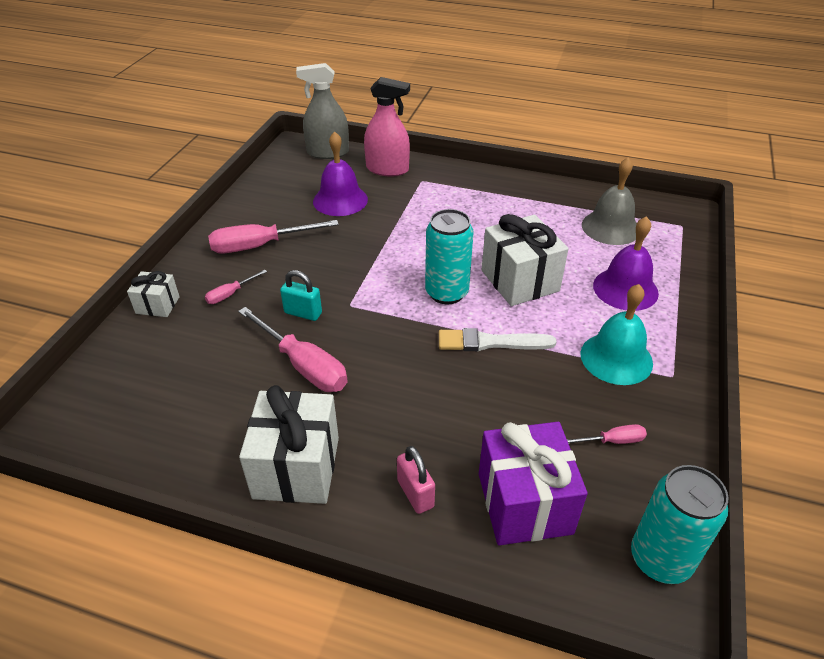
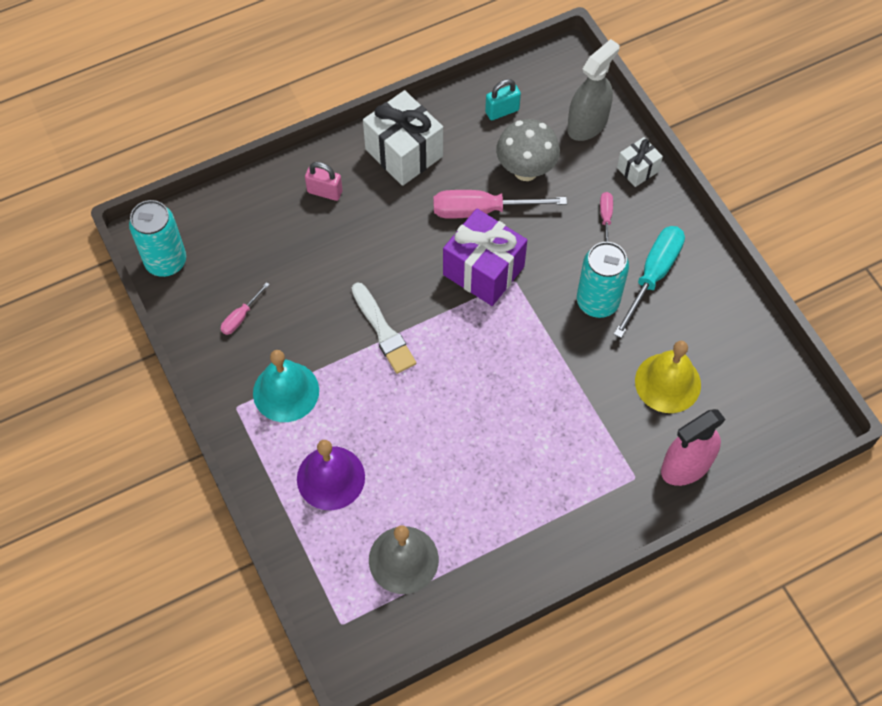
camera: 135 degrees right, 20 degrees up
pink screwdriver [208,220,339,254] -> turquoise screwdriver [614,226,685,338]
turquoise padlock [280,270,322,321] -> turquoise padlock moved to [485,79,521,120]
grey spray bottle [296,63,349,159] -> grey spray bottle moved to [567,39,620,141]
purple bell [313,131,368,216] -> yellow bell [635,341,701,413]
turquoise can [425,209,473,304] -> turquoise can moved to [577,242,629,318]
white brush [439,328,557,351] -> white brush turned 105 degrees clockwise [352,282,416,374]
purple gift [479,422,588,545] -> purple gift moved to [443,208,527,306]
white gift [482,214,568,306] -> none
none -> grey mushroom [496,119,560,181]

